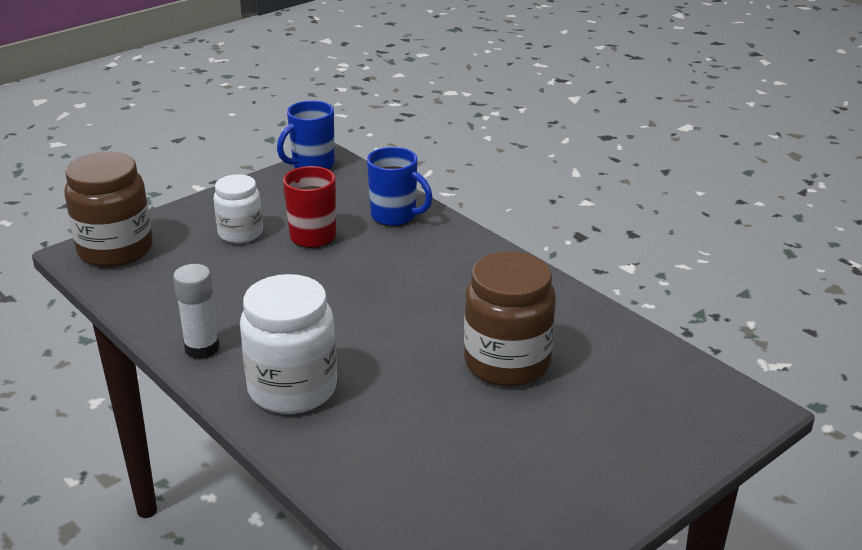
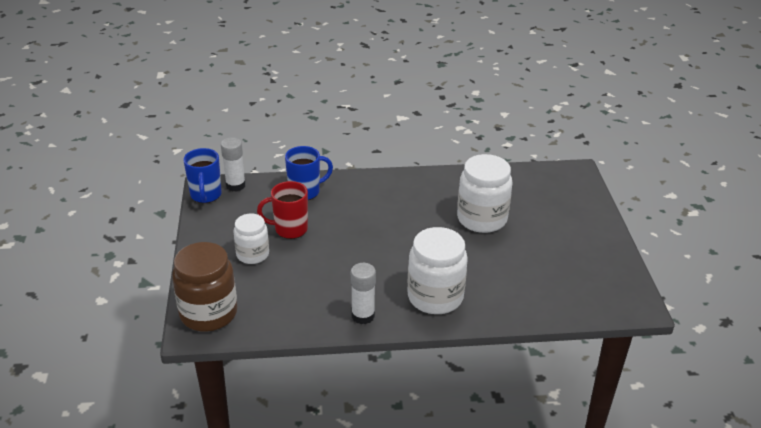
camera: 55 degrees left, 5 degrees up
brown jar [464,251,556,387] -> white jar [457,154,512,233]
none -> white glue stick [221,137,246,192]

